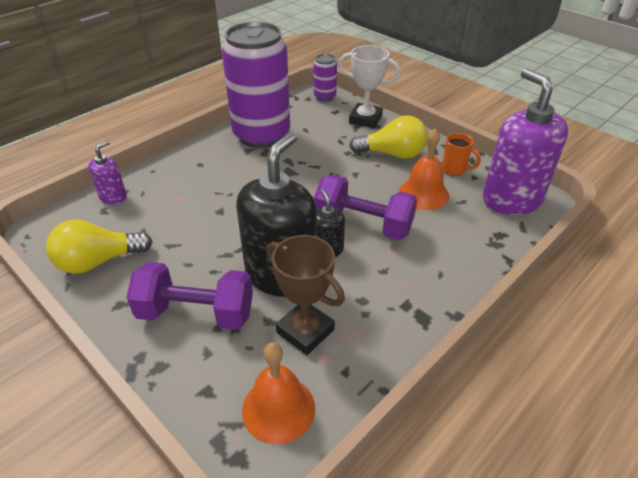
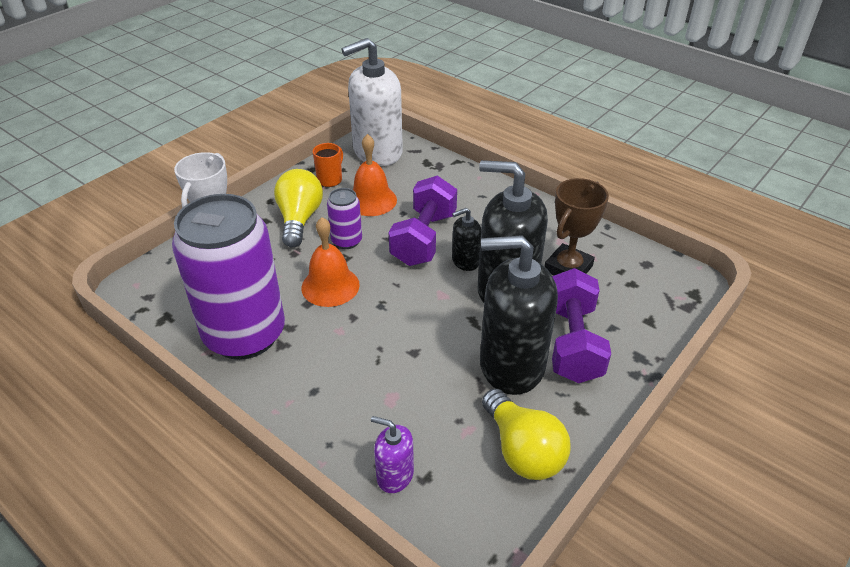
camera: 95 degrees left, 0 degrees up
orange bell [242,342,315,444] -> orange bell moved to [301,217,360,307]
purple can [313,54,337,102] -> purple can moved to [327,188,362,249]
purple soap dispenser [483,68,568,215] -> white soap dispenser [341,38,403,166]
none -> black soap dispenser [480,235,558,395]

